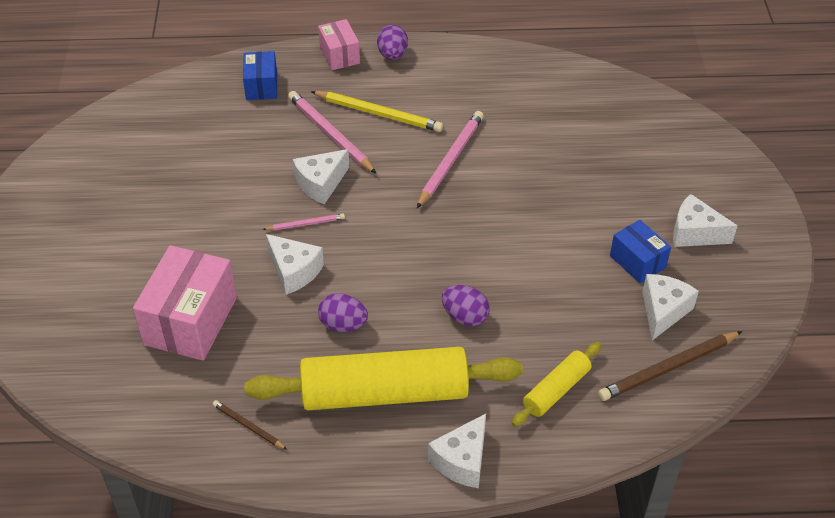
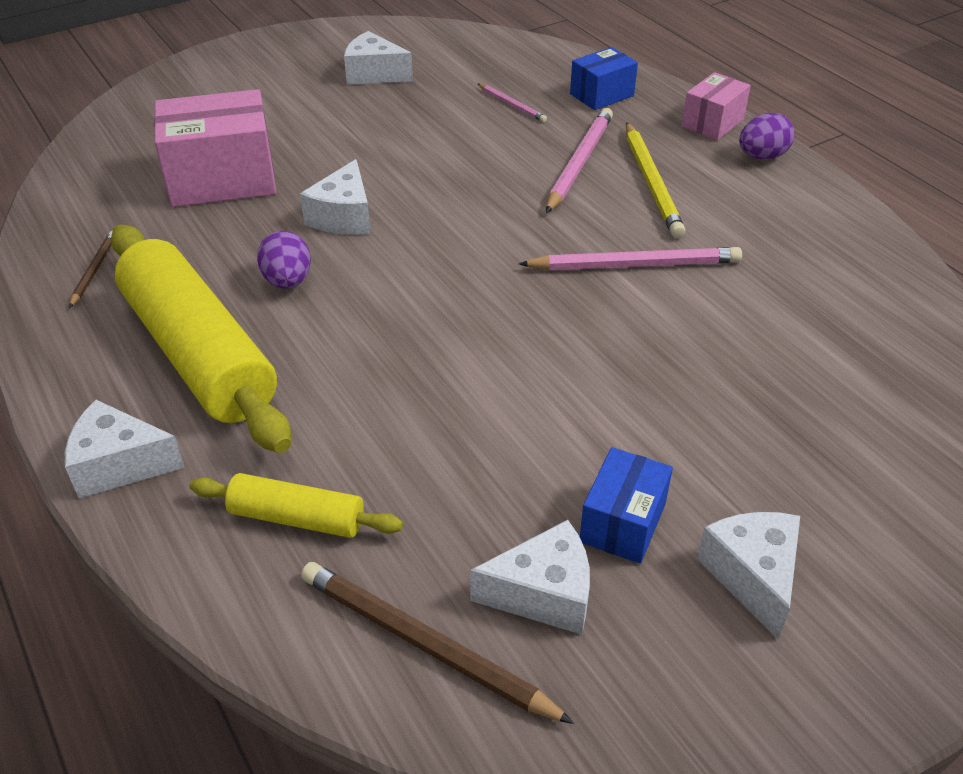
camera: 60 degrees right, 5 degrees down
pink pencil [262,214,345,231] -> pink pencil moved to [478,84,547,122]
white cheese [293,149,349,204] -> white cheese moved to [344,31,413,85]
purple egg [442,285,490,326] -> none

